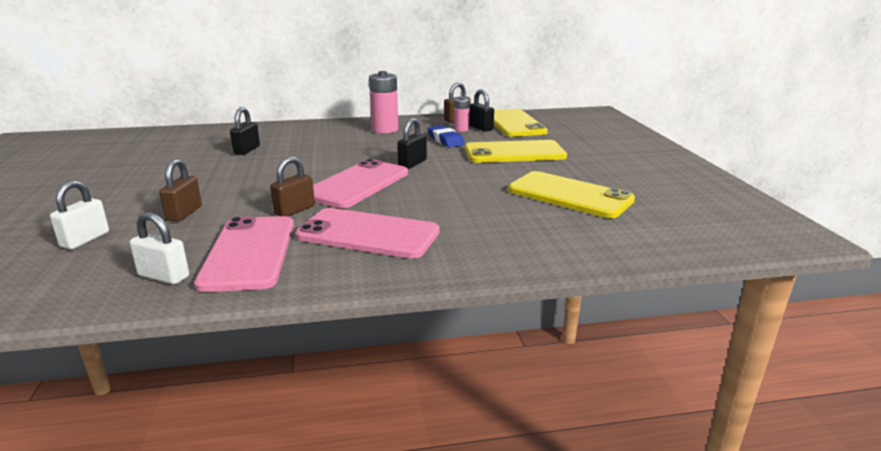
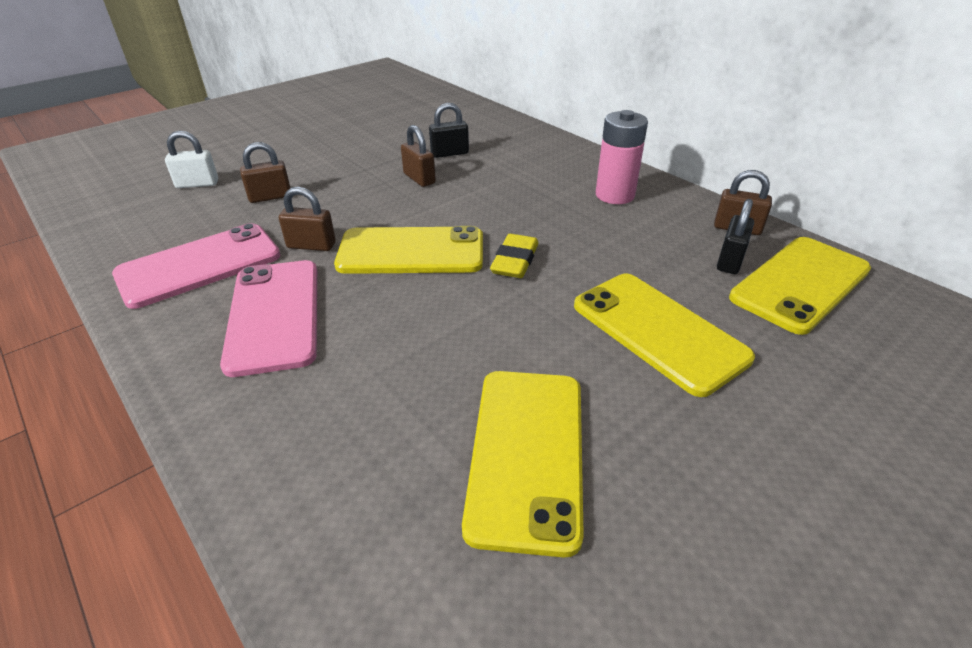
camera: 60 degrees right, 15 degrees up
white padlock [130,212,189,284] -> none
pink phone [313,159,408,208] -> yellow phone [334,226,483,274]
black padlock [397,118,427,169] -> yellow eraser [490,234,539,278]
blue eraser [427,125,465,148] -> none
pink battery [454,97,470,132] -> none
none -> brown padlock [401,125,436,187]

